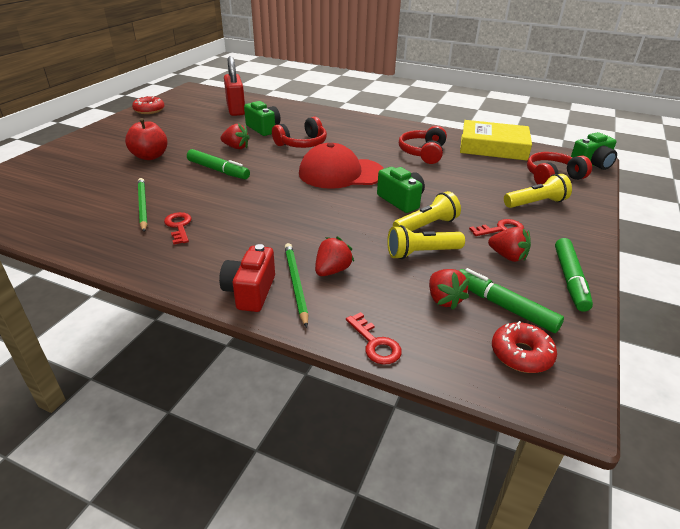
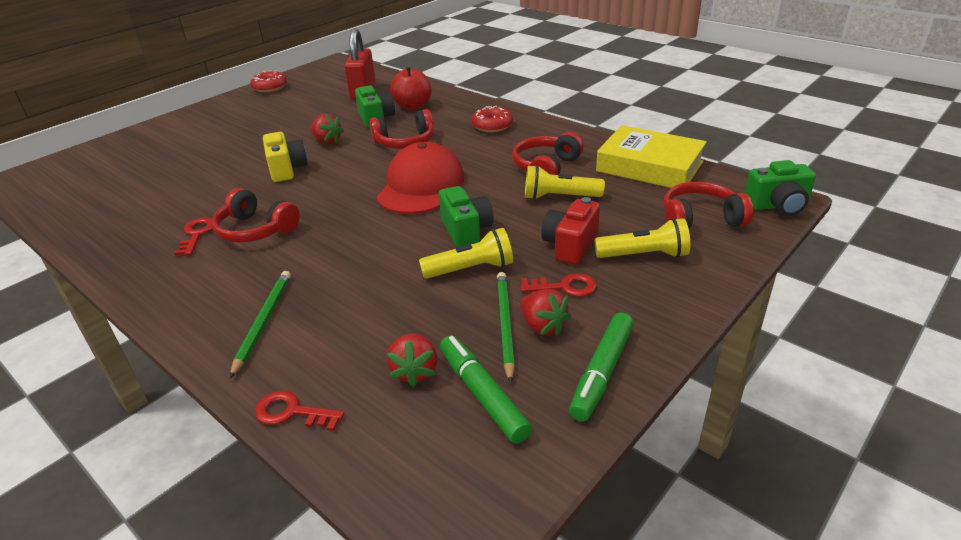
camera: 20 degrees right, 0 degrees up
red apple [125,118,168,160] -> red apple moved to [390,65,432,110]
green pencil [138,178,147,232] -> green pencil moved to [497,272,515,383]
green marker [187,149,250,179] -> yellow camera [263,132,308,182]
red camera [219,244,275,312] -> red camera moved to [541,197,600,265]
red cap [299,143,384,189] -> red cap turned 90 degrees clockwise [376,142,465,214]
red strawberry [315,236,354,276] -> none
red key [346,312,402,365] -> red key turned 120 degrees clockwise [255,391,344,431]
yellow flashlight [387,225,465,259] -> yellow flashlight moved to [525,165,605,200]
red donut [492,321,557,373] -> red donut moved to [471,106,513,132]
none -> red headphones [212,188,300,243]

